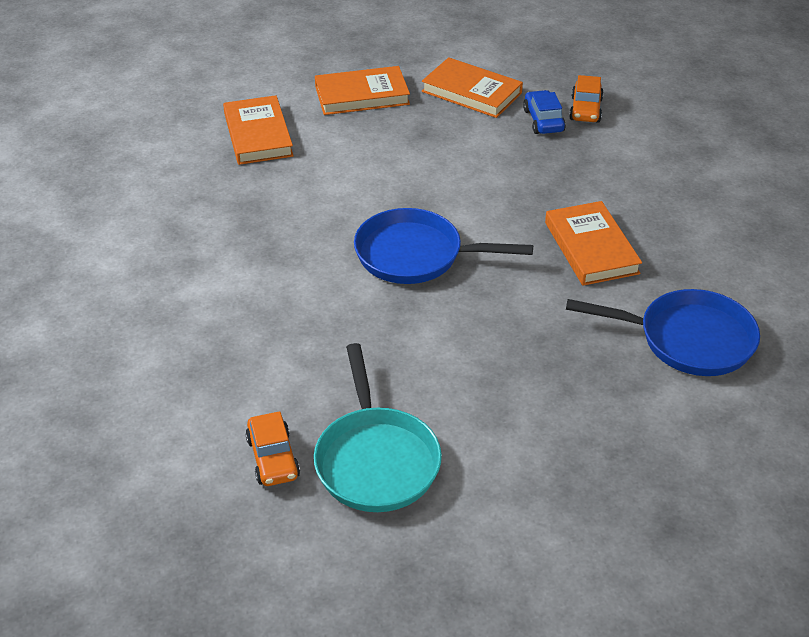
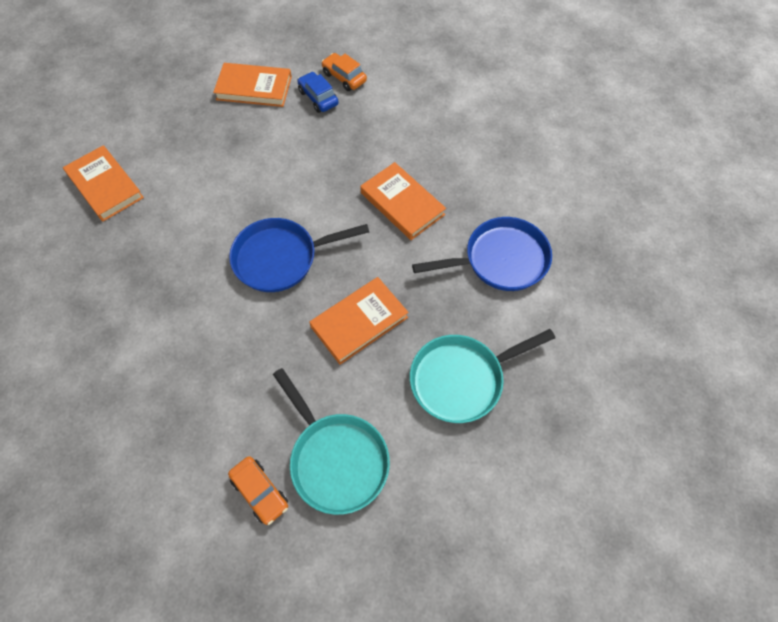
camera: 25 degrees left, 20 degrees up
orange book [315,66,410,115] -> orange book moved to [309,277,408,365]
orange car [569,75,604,123] -> orange car turned 150 degrees clockwise [321,53,367,91]
none -> turquoise pan [410,329,555,423]

